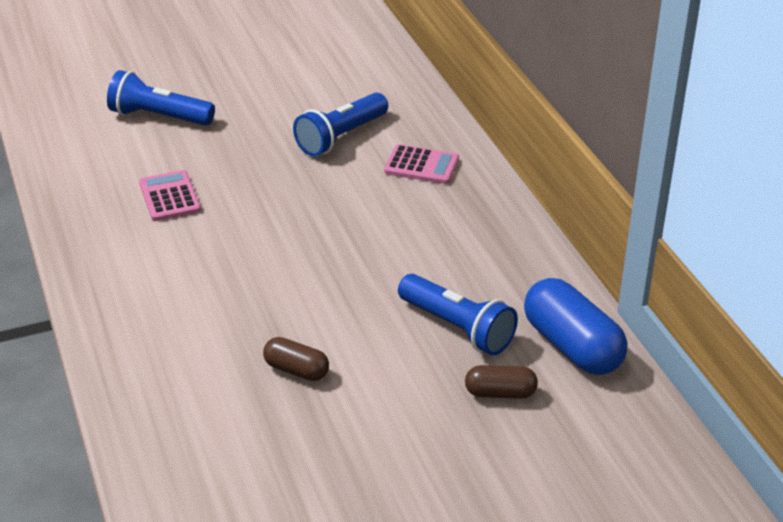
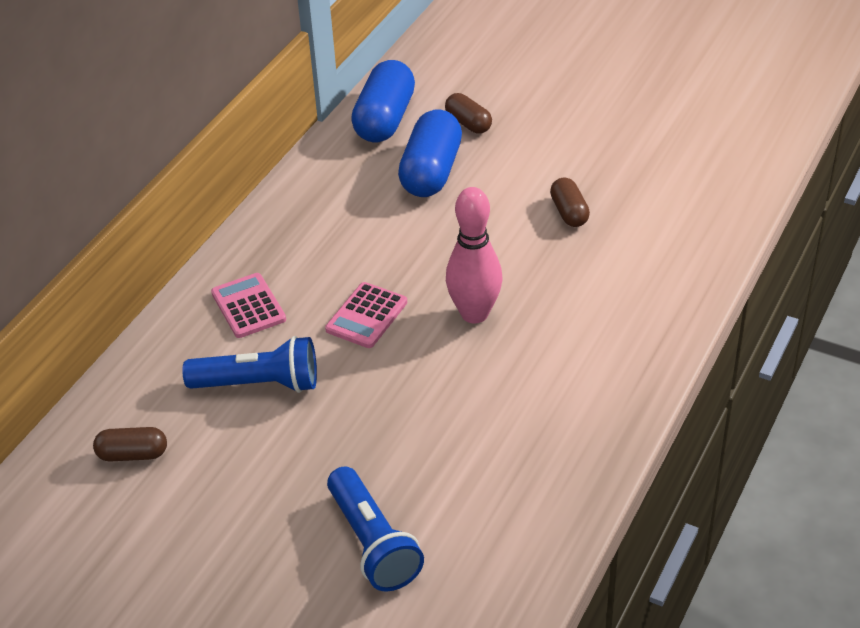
camera: 130 degrees left, 5 degrees up
pink calculator [139,170,201,221] -> pink calculator moved to [325,282,407,348]
blue flashlight [398,274,518,356] -> blue capsule [398,110,462,197]
none -> brown capsule [93,427,167,461]
none -> pink bowling pin [446,187,502,323]

